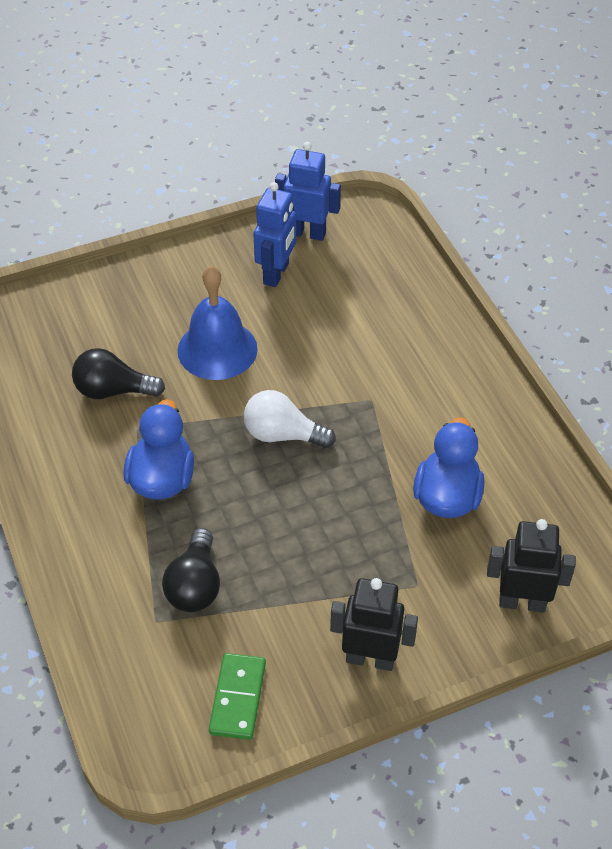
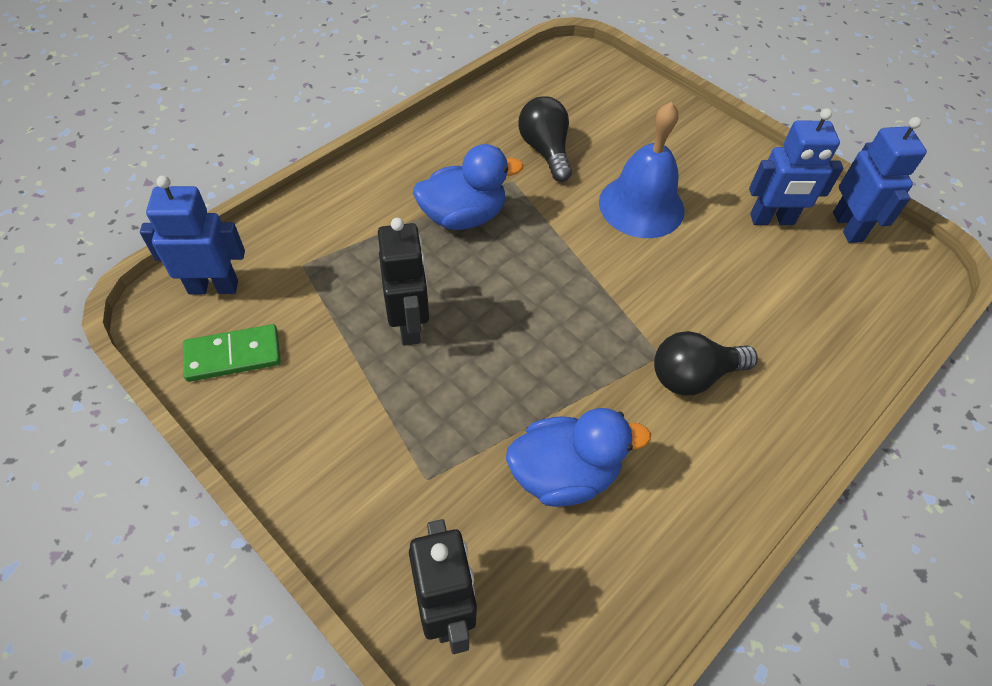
camera: 65 degrees right, 5 degrees up
black light bulb [162,528,220,612] -> black light bulb moved to [654,331,758,395]
white light bulb [244,390,336,448] -> none
black robot [330,578,418,671] -> black robot moved to [378,218,429,346]
none -> blue robot [140,175,245,295]

